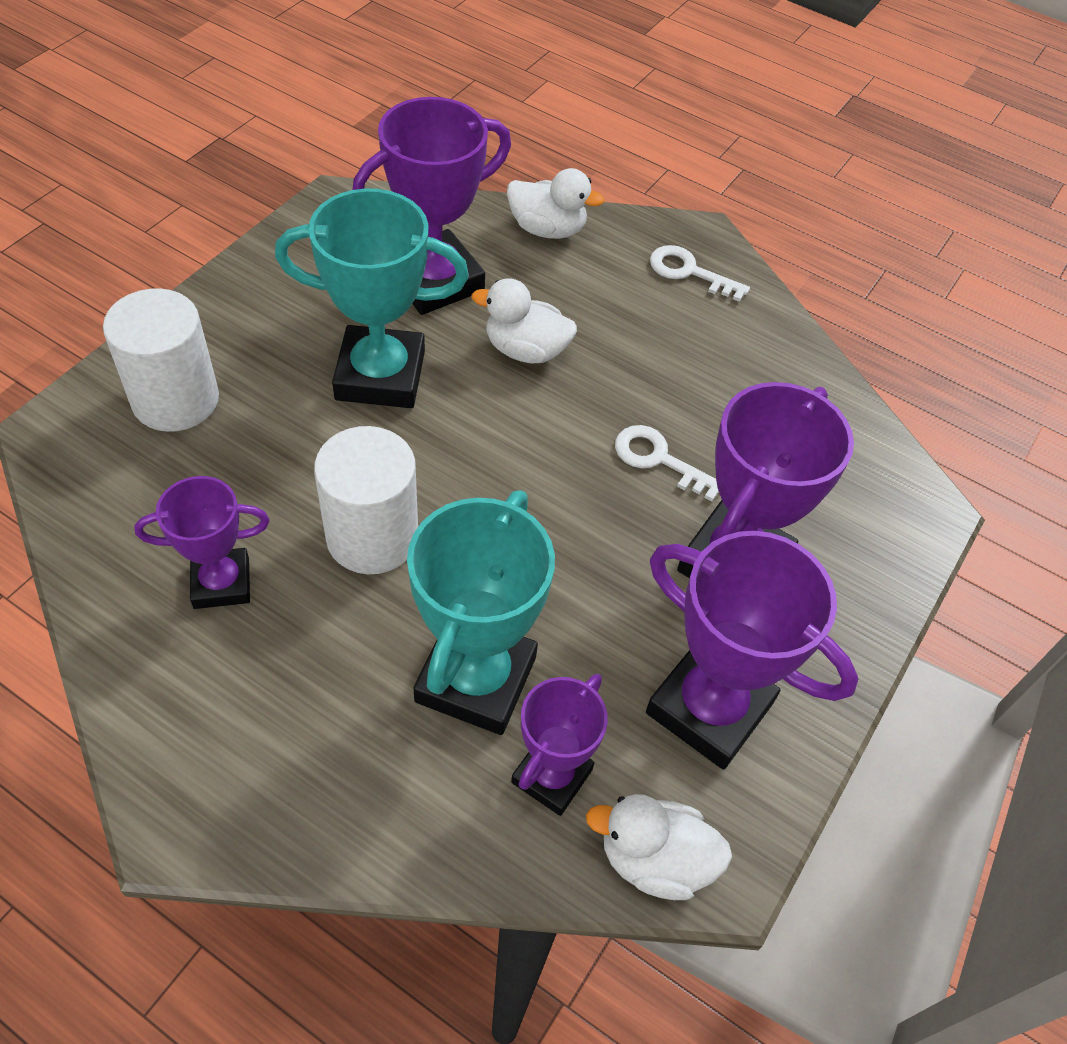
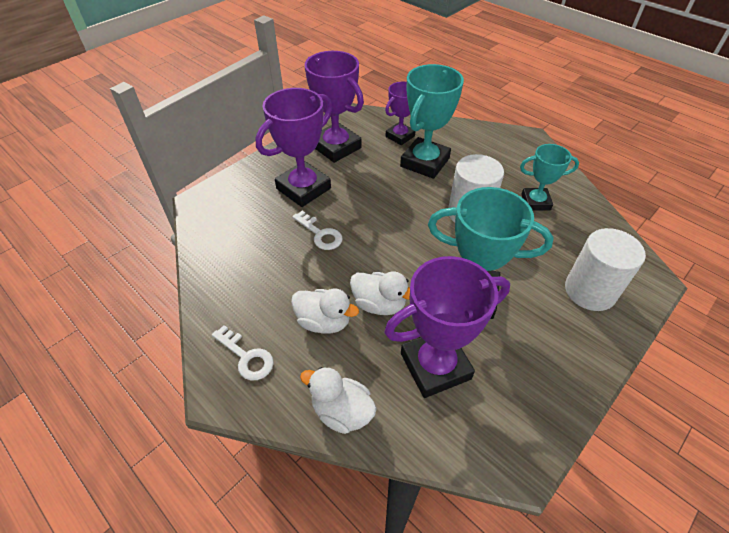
camera: 165 degrees left, 5 degrees down
purple trophy [134,476,269,609] -> turquoise trophy [520,144,579,211]
white duck [586,794,732,900] -> white duck moved to [291,288,359,334]

